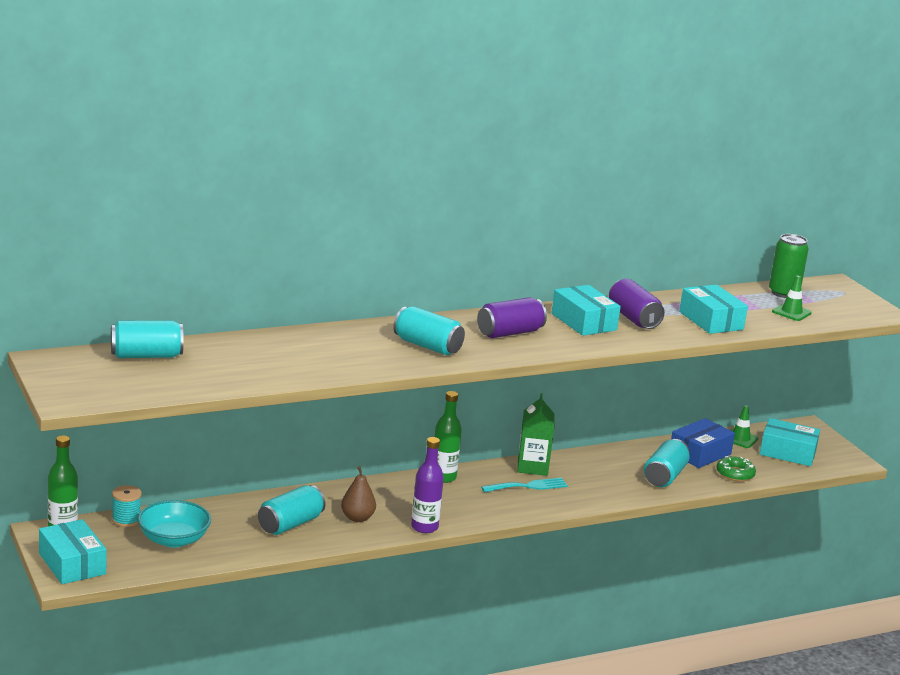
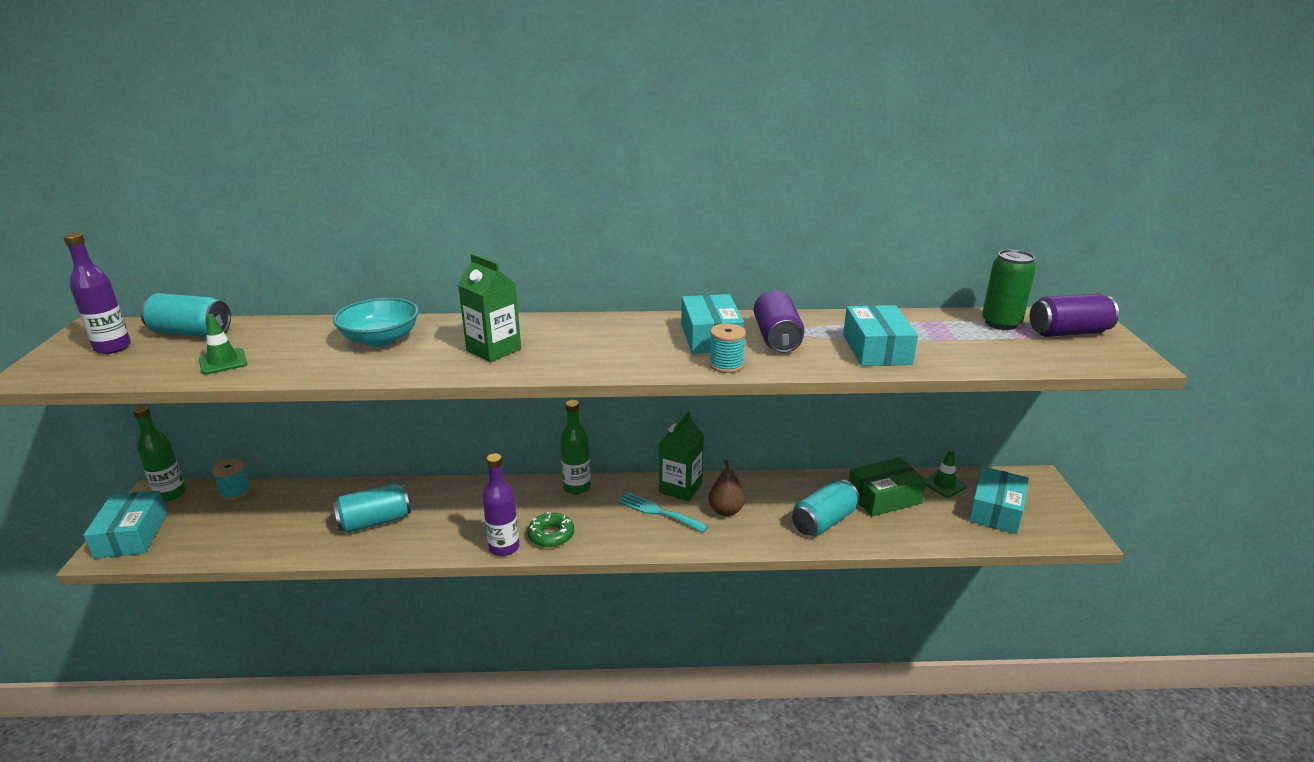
camera: 25 degrees right, 5 degrees up
turquoise bowl [138,500,211,548] -> turquoise bowl moved to [333,298,419,347]
brown pear [341,466,376,522] -> brown pear moved to [708,459,745,516]
turquoise can [393,306,465,355] -> green carton [458,253,521,362]
purple can [477,297,547,338] -> purple can moved to [1030,293,1119,337]
turquoise fork [481,478,568,492] -> turquoise fork turned 150 degrees counterclockwise [618,492,708,532]
blue box [671,418,735,468] -> green box [849,457,927,516]
green donut [716,456,756,482] -> green donut moved to [527,512,574,548]
turquoise box [759,418,820,466] -> turquoise box turned 75 degrees clockwise [969,466,1029,534]
green traffic cone [772,276,812,321] -> green traffic cone moved to [199,314,248,374]
none -> purple bottle [63,233,131,354]
none -> turquoise spool [709,323,746,373]

